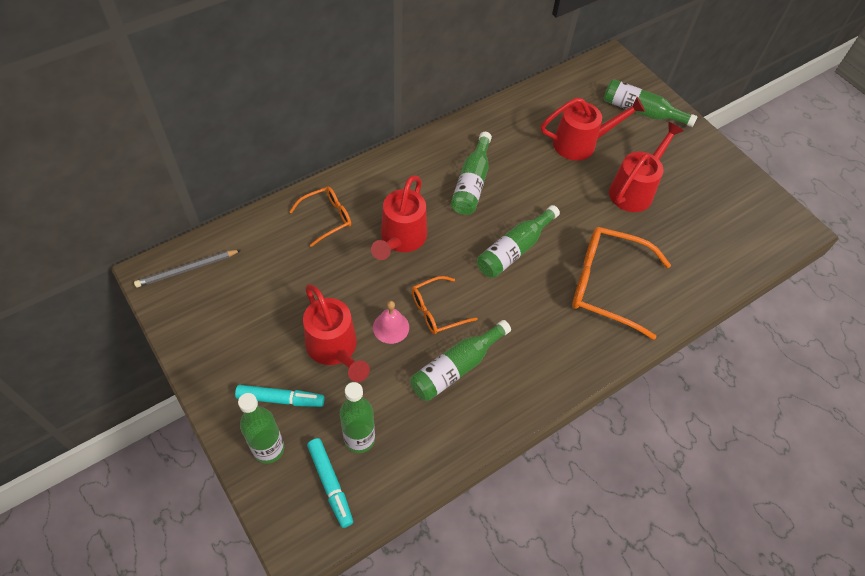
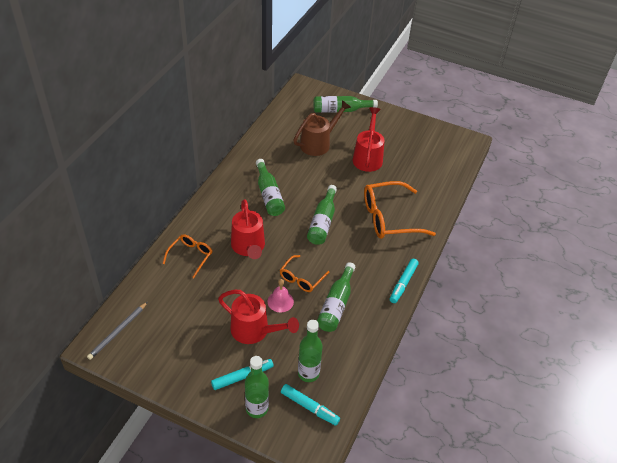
camera: 30 degrees left, 10 degrees down
red watering can [541,97,645,160] -> brown watering can [293,100,351,156]
none -> turquoise marker [390,259,419,303]

